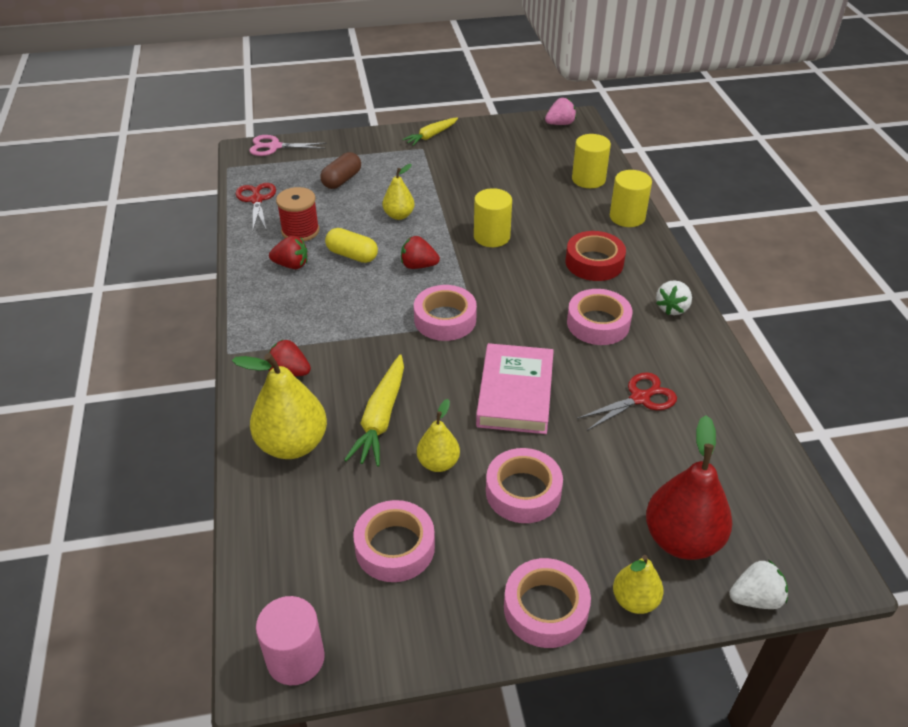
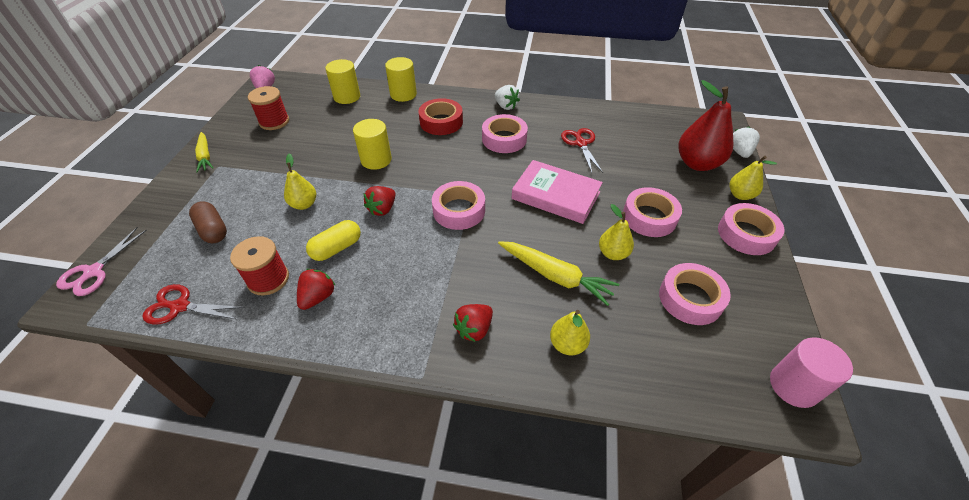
camera: 70 degrees left, 5 degrees up
yellow pear [232,353,327,459] -> yellow pear [550,310,590,355], size x0.57
none -> red spool [248,86,289,130]

